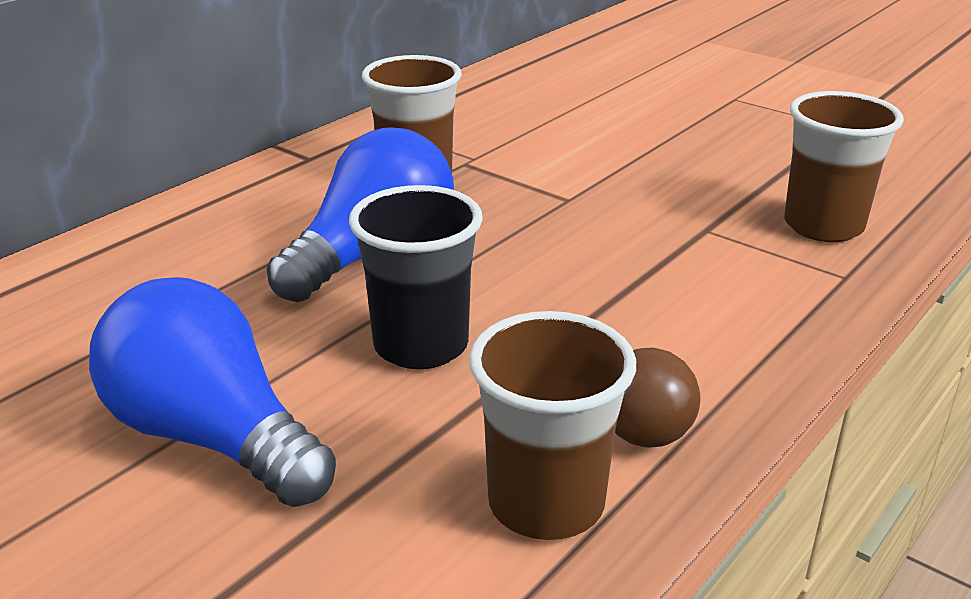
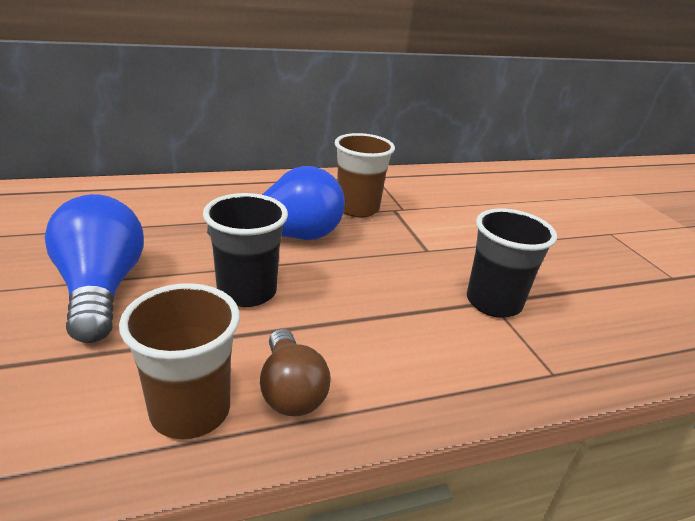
camera: 30 degrees right, 0 degrees up
brown cup [784,91,904,242] -> none
none -> black cup [467,208,557,318]

